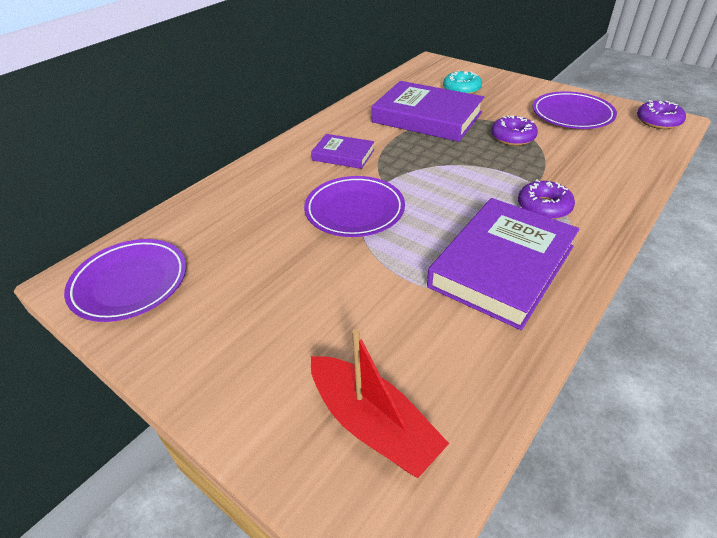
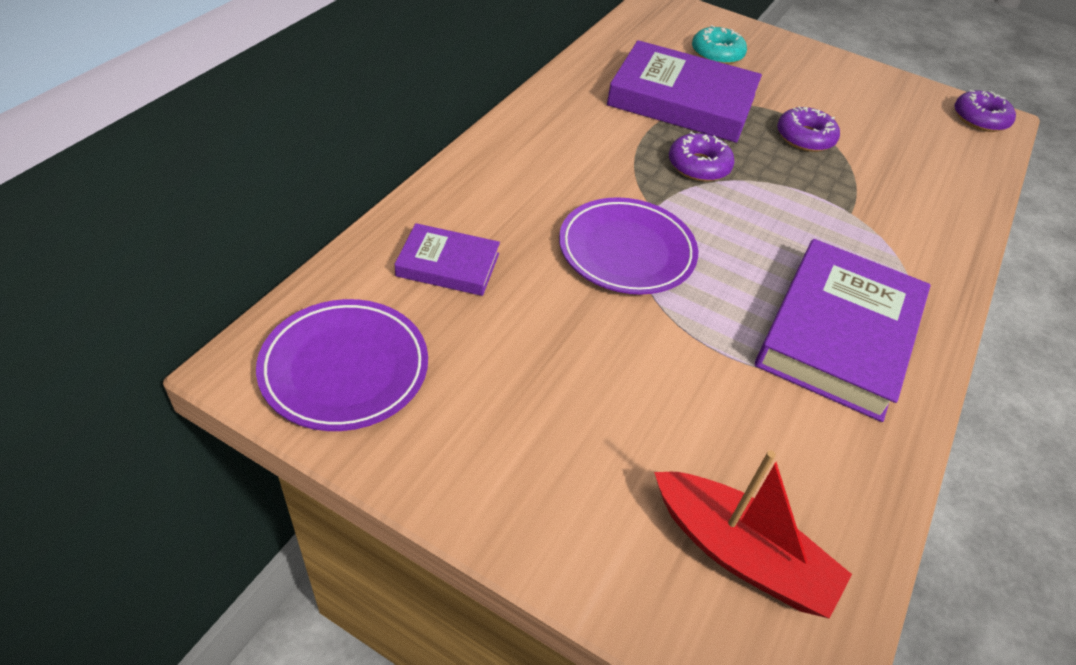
camera: 15 degrees left, 5 degrees up
purple book [311,134,374,169] -> purple book moved to [395,223,500,296]
purple donut [518,180,575,219] -> purple donut moved to [669,132,735,181]
purple plate [532,91,617,129] -> none

